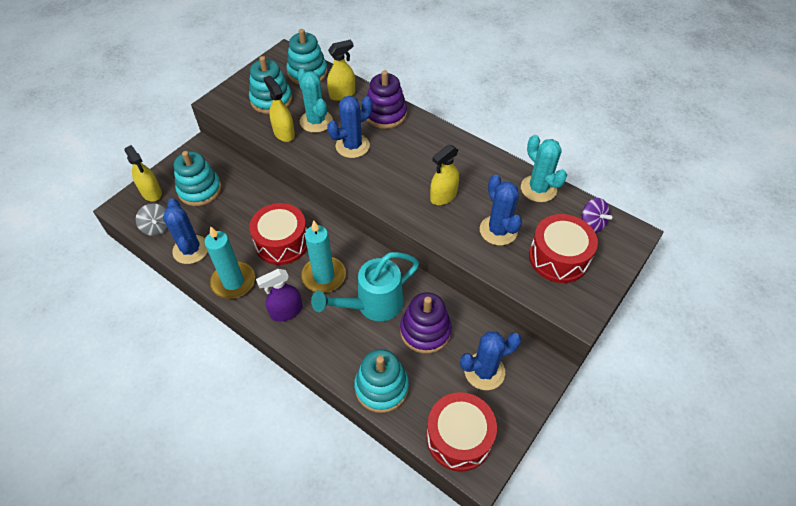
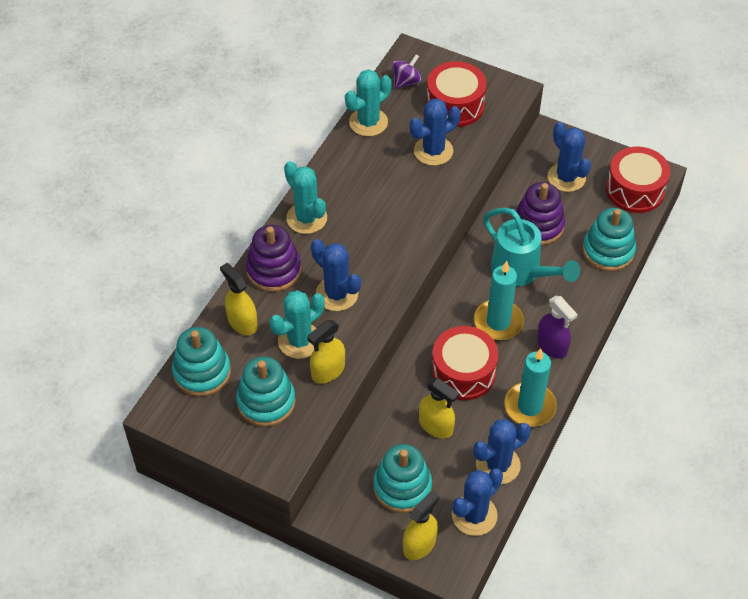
camera: 100 degrees left, 0 degrees up
grey spinning top [136,203,168,236] -> blue cactus [452,468,503,536]
yellow spray bottle [430,144,459,205] -> yellow spray bottle moved to [419,378,459,438]
none -> turquoise cactus [284,161,327,234]

